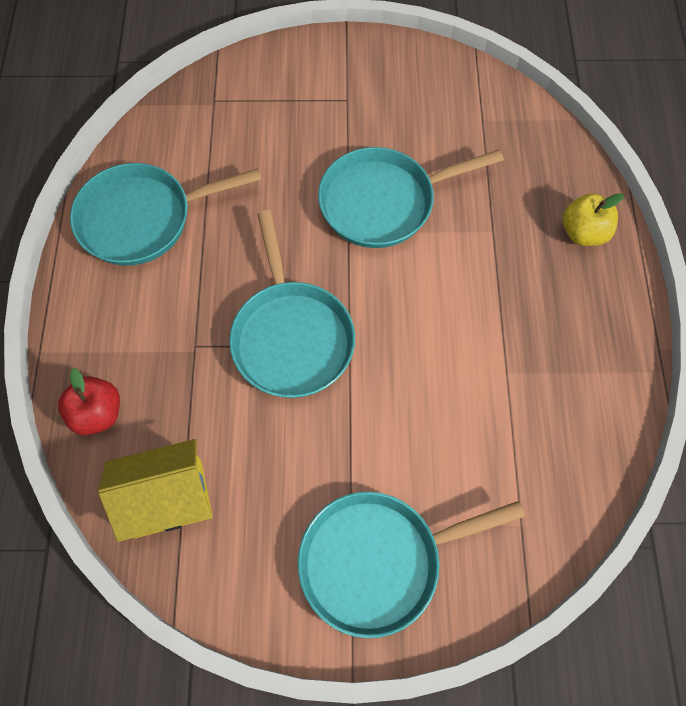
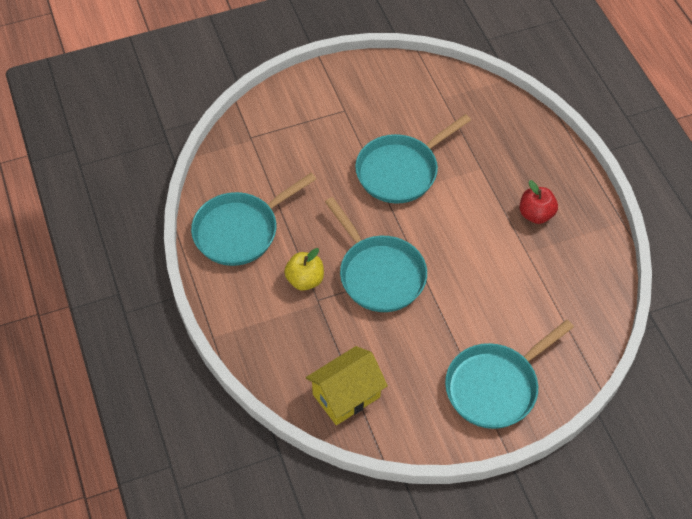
camera: 20 degrees left, 10 degrees down
red apple [58,368,120,435] -> red apple moved to [519,180,558,224]
yellow apple [563,193,624,246] -> yellow apple moved to [284,248,324,291]

